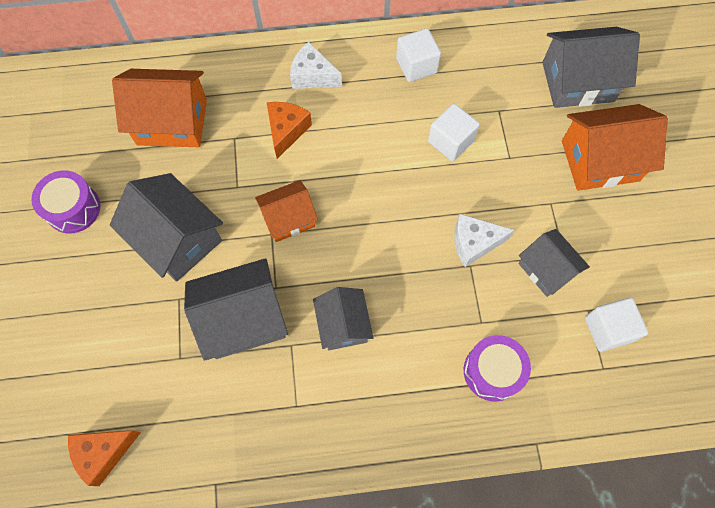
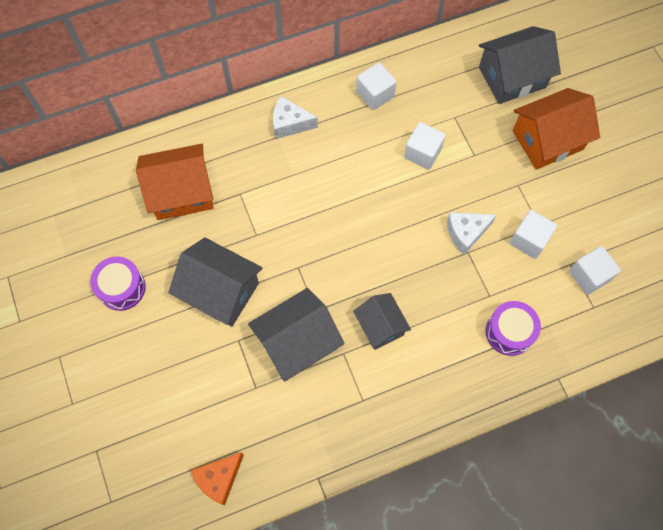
camera: 15 degrees left, 0 degrees up
orange house [255,180,318,242] -> none
orange cheese [267,102,312,159] -> none
grey house [518,229,590,297] -> white cube [510,210,557,259]

